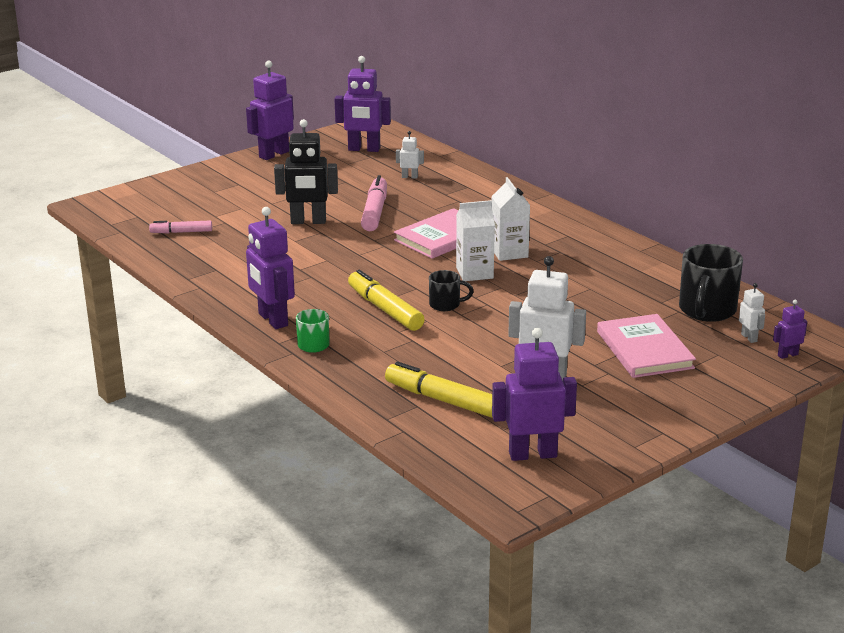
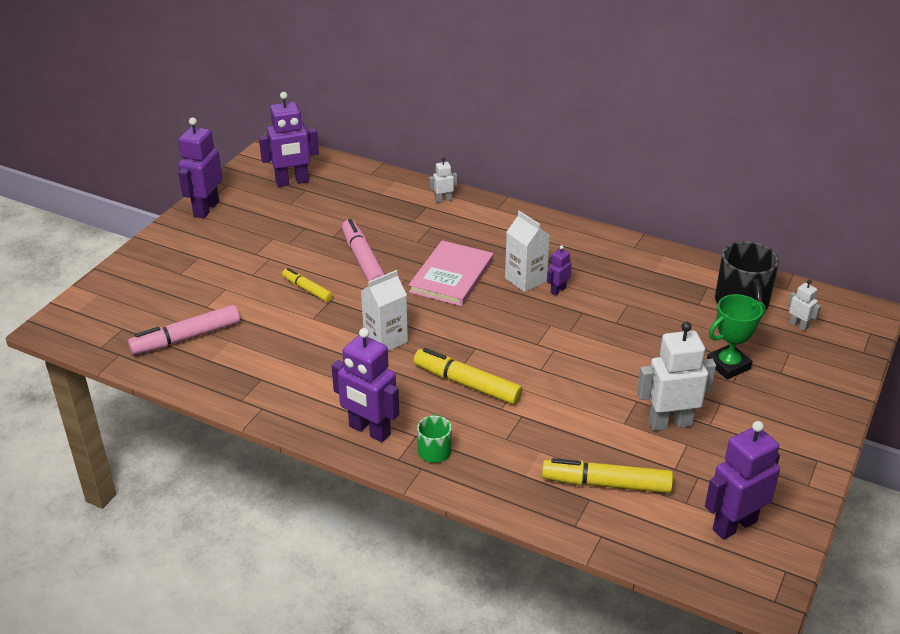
camera: 25 degrees left, 10 degrees up
pink marker [149,220,212,234] -> pink marker [128,305,240,355], size x1.65
black robot [274,119,338,224] -> yellow marker [282,268,333,302]
white robot [396,131,424,179] -> white robot moved to [429,157,457,203]
black mug [429,270,474,311] -> none
white carton [456,200,495,281] -> white carton moved to [361,270,408,351]
pink book [597,314,696,378] -> green trophy [707,294,766,379]
purple robot [773,300,807,359] -> purple robot moved to [547,245,572,296]

